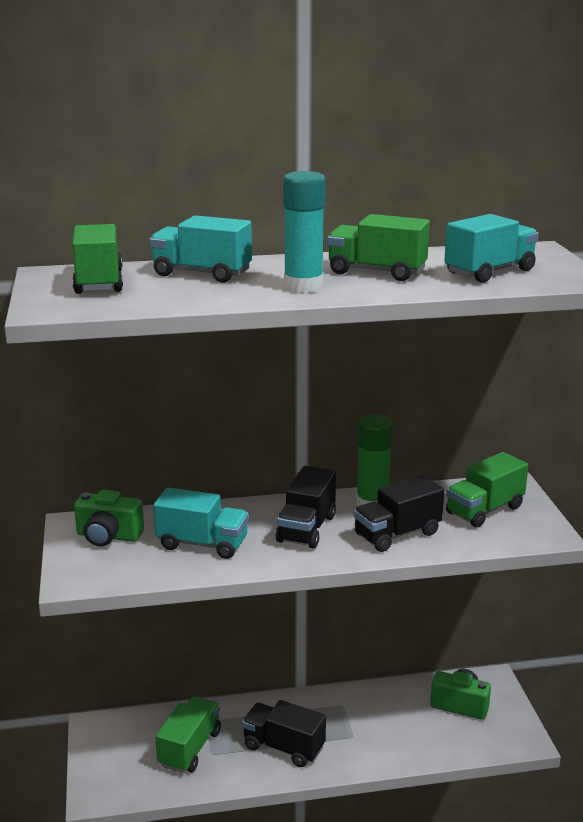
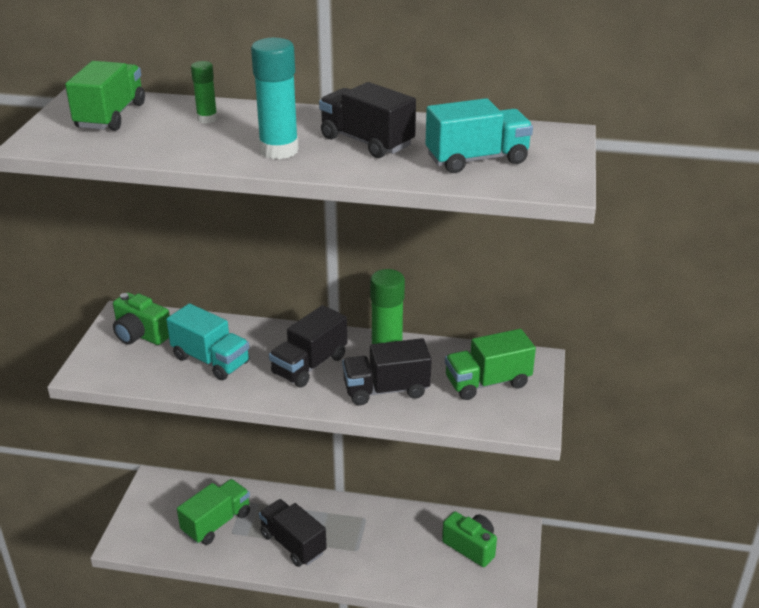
camera: 20 degrees right, 10 degrees up
turquoise truck [150,215,252,283] -> green glue stick [191,61,218,123]
green truck [327,214,430,281] -> black truck [319,82,416,158]

